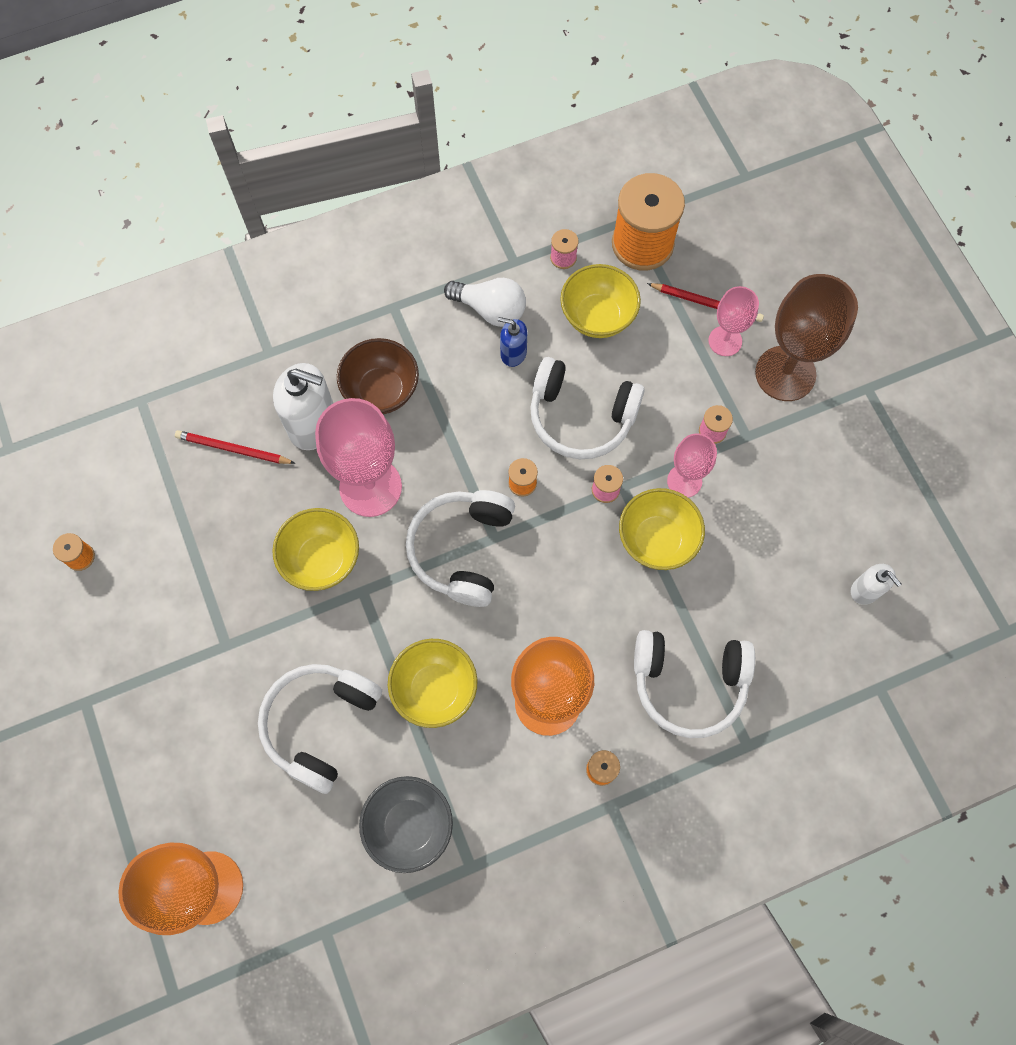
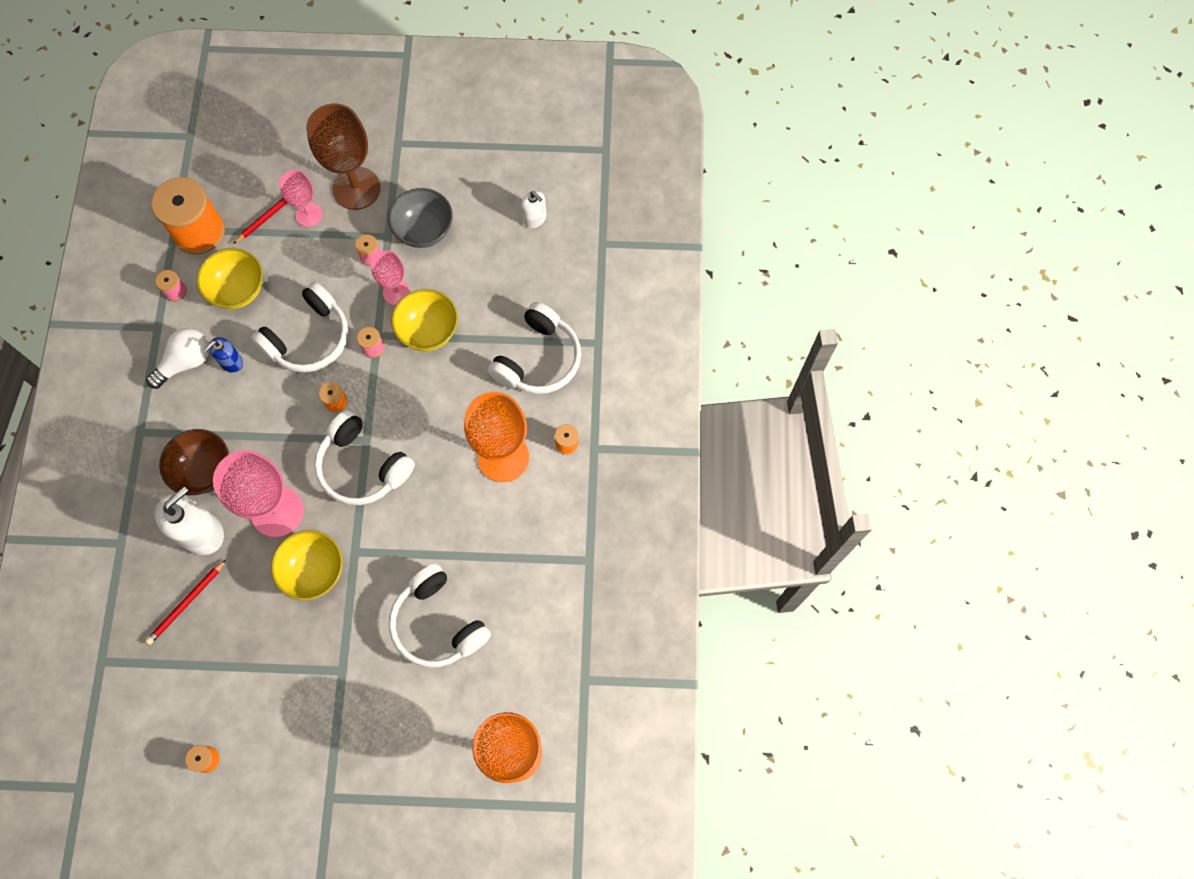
camera: 65 degrees left, 0 degrees up
grey bowl [359,776,453,873] -> grey bowl moved to [388,188,453,248]
yellow bowl [388,639,477,728] -> none
white soap dispenser [850,564,901,605] -> white soap dispenser turned 60 degrees clockwise [521,191,546,228]

